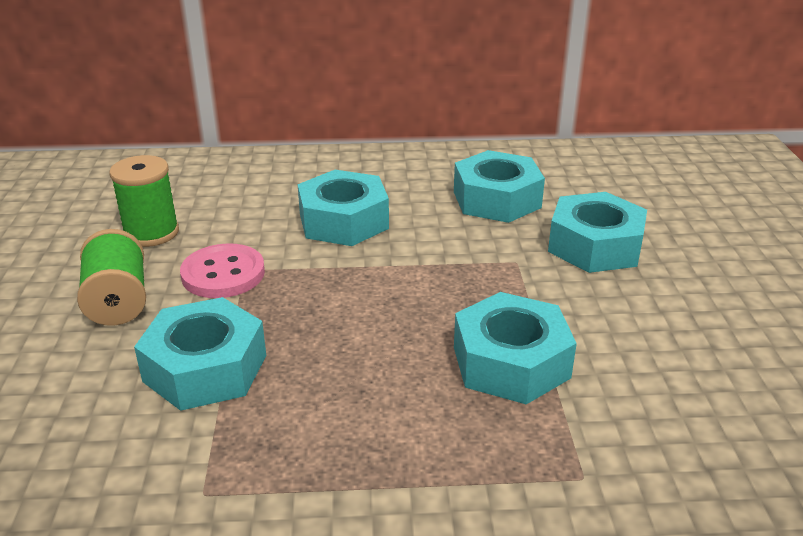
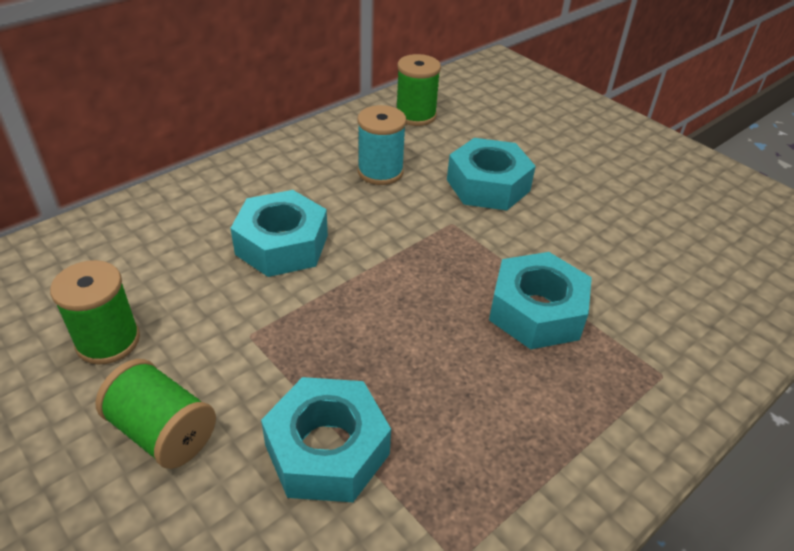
camera: 40 degrees left, 10 degrees up
pink button [180,243,265,298] -> none
turquoise nut [454,150,545,223] -> turquoise spool [358,105,406,185]
none -> green spool [397,54,441,126]

